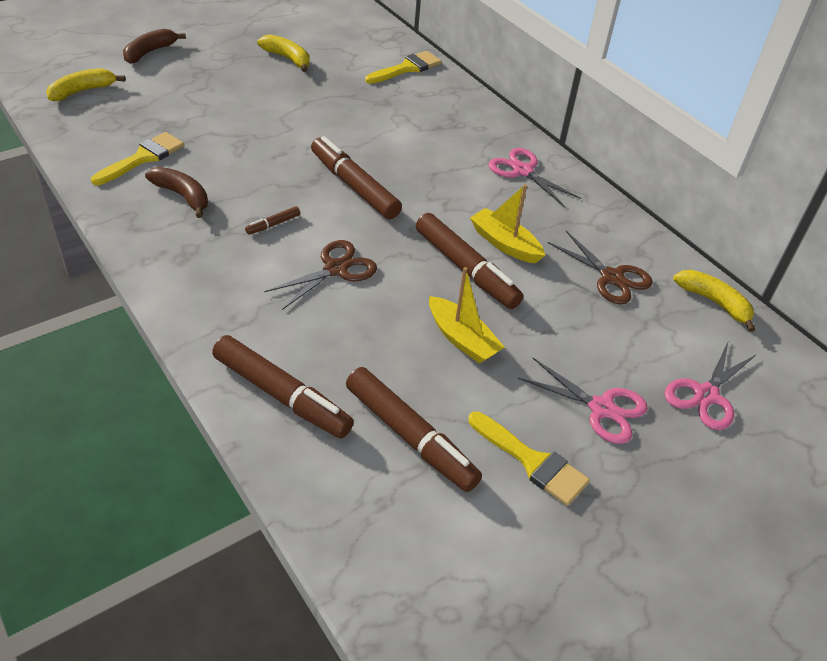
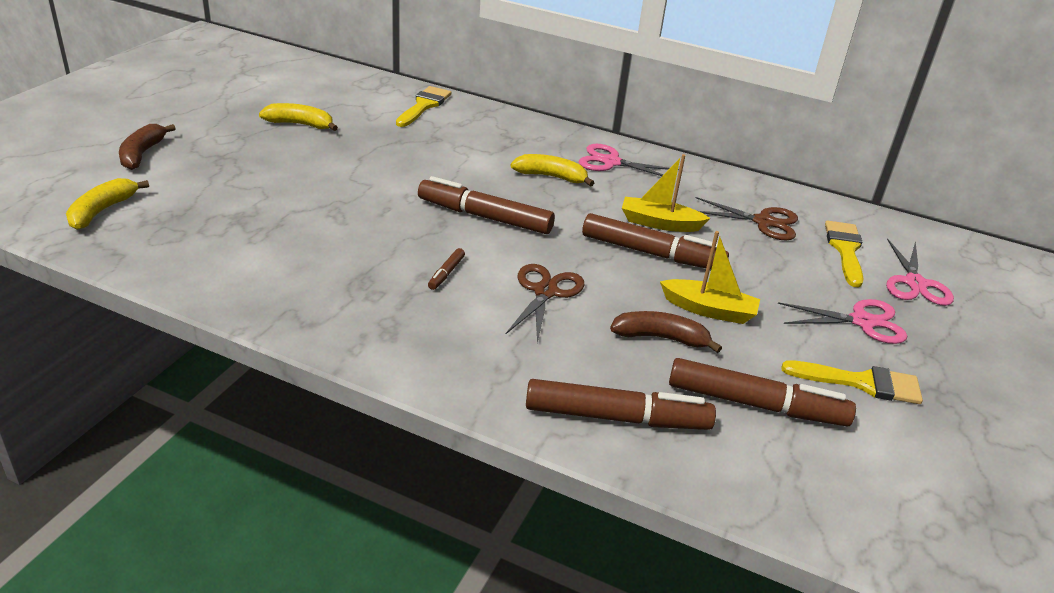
camera: 30 degrees left, 10 degrees down
yellow brush [91,132,184,185] -> yellow brush moved to [825,221,863,287]
brown banana [145,167,208,218] -> brown banana moved to [610,311,722,353]
yellow banana [673,270,756,332] -> yellow banana moved to [510,154,594,187]

